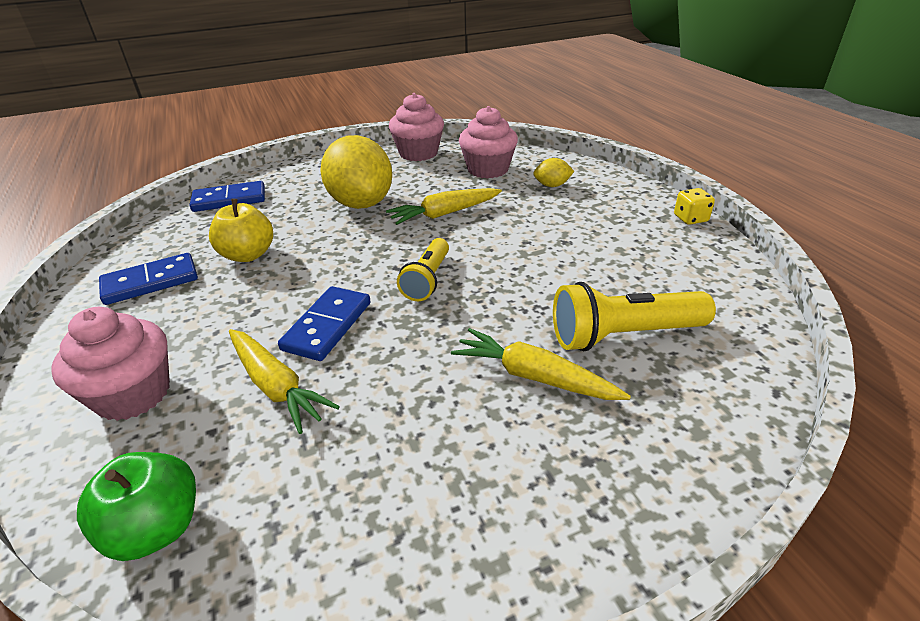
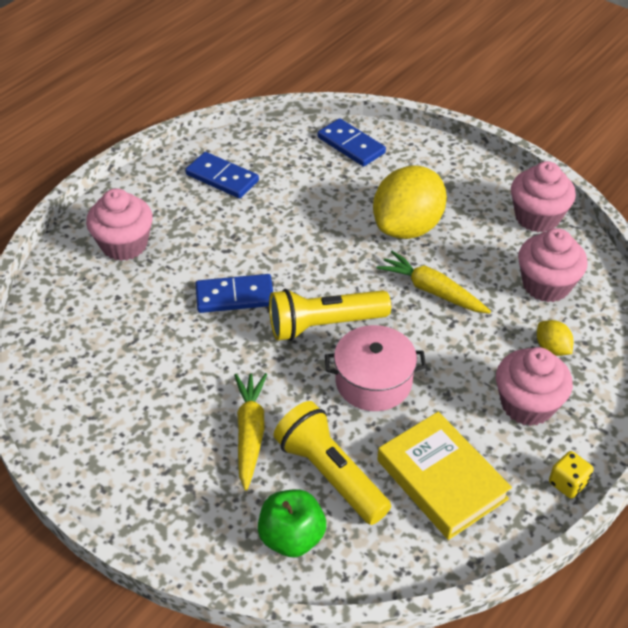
camera: 60 degrees right, 10 degrees up
green apple [77,452,196,561] -> green apple moved to [258,489,326,557]
yellow apple [209,199,273,262] -> none
yellow carrot [229,329,340,434] -> none
yellow flashlight [397,238,449,301] -> yellow flashlight [269,289,391,341], size x1.52
none -> pink pot [325,325,426,411]
none -> yellow book [377,412,512,540]
none -> pink cupcake [496,347,573,426]

